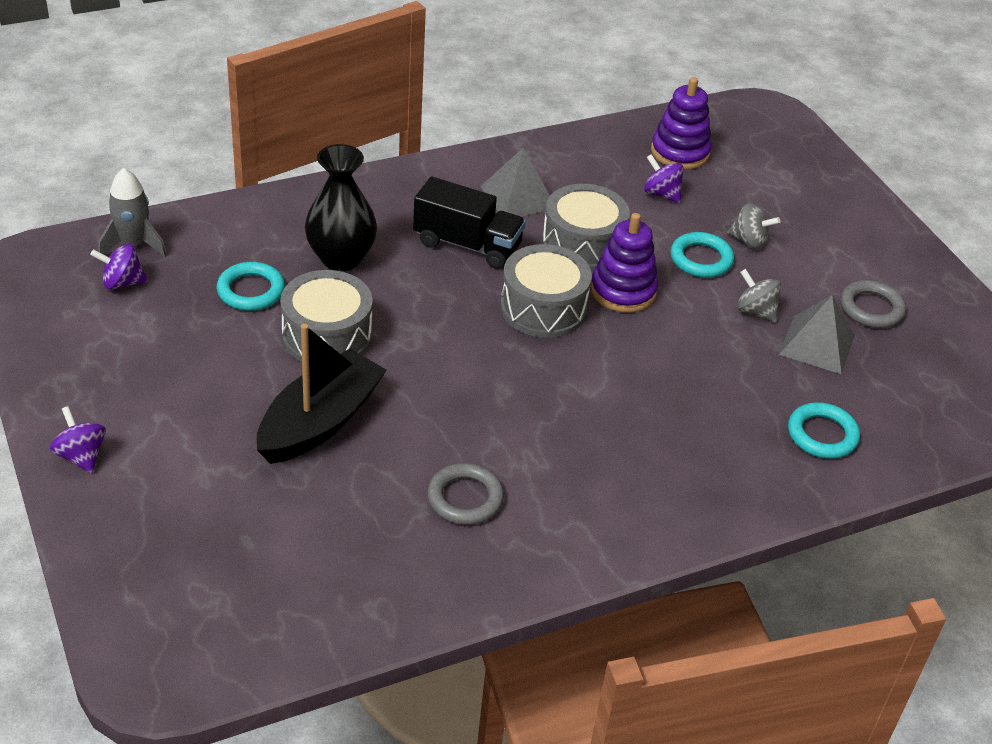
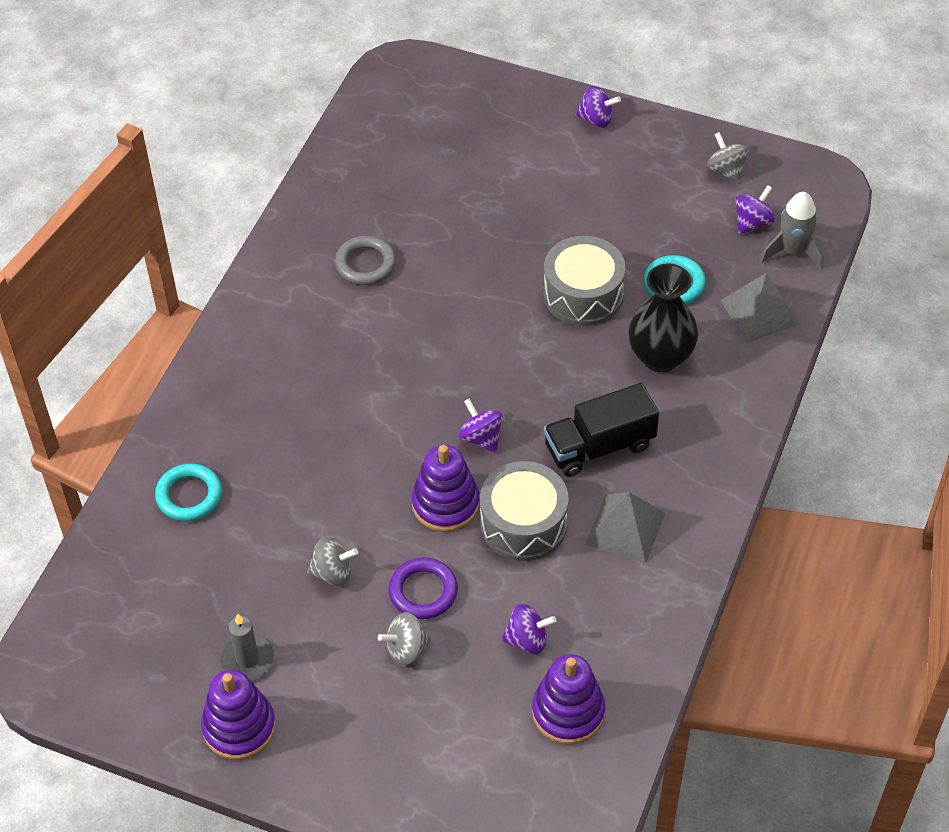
camera: 140 degrees right, 10 degrees up
black boat [257,324,387,464] -> none
grey drum [500,244,592,338] -> purple spinning top [459,399,503,453]
turquoise ring [670,232,734,278] -> purple ring [389,557,458,619]
grey pyramid [779,295,855,374] -> grey pyramid moved to [720,273,800,343]
grey ring [840,280,906,328] -> grey candle [220,613,274,680]
none -> purple stacking toy [201,670,276,760]
none -> grey spinning top [707,132,748,183]

